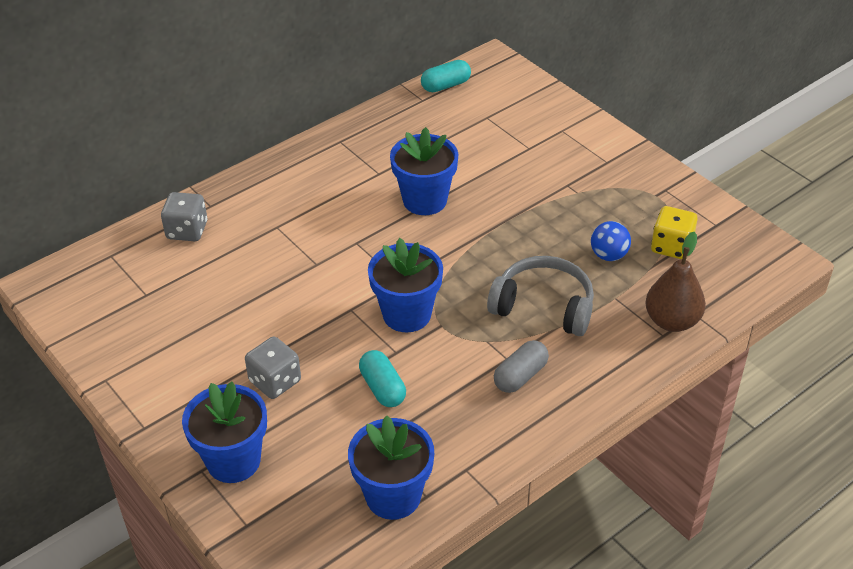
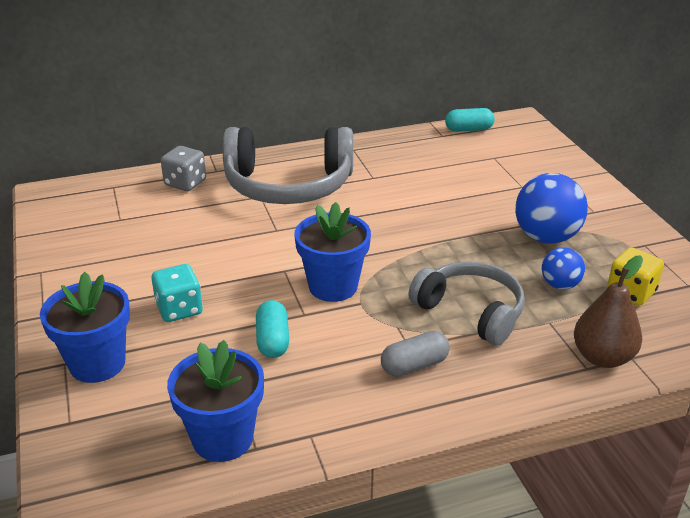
camera: 20 degrees right, 10 degrees down
grey dice [245,336,301,399] -> turquoise dice [151,264,203,322]
blue flower pot [390,127,458,215] -> none
none -> grey headphones [223,127,353,204]
none -> blue ball [515,173,588,244]

